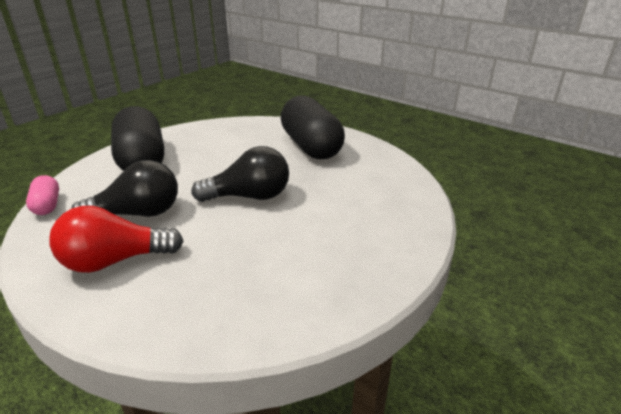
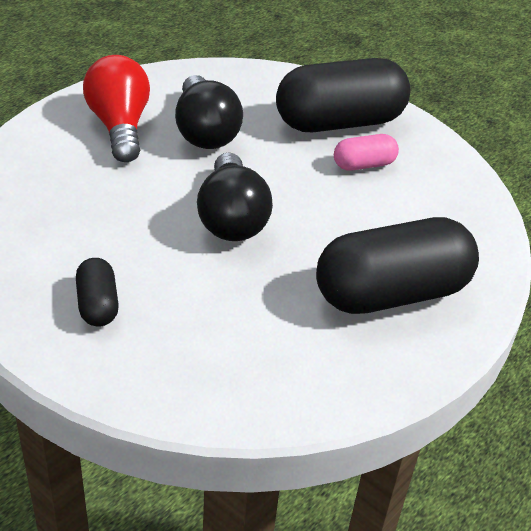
camera: 90 degrees right, 10 degrees up
pink capsule [26,175,59,215] -> pink capsule moved to [334,134,399,171]
none -> black capsule [76,258,119,326]

